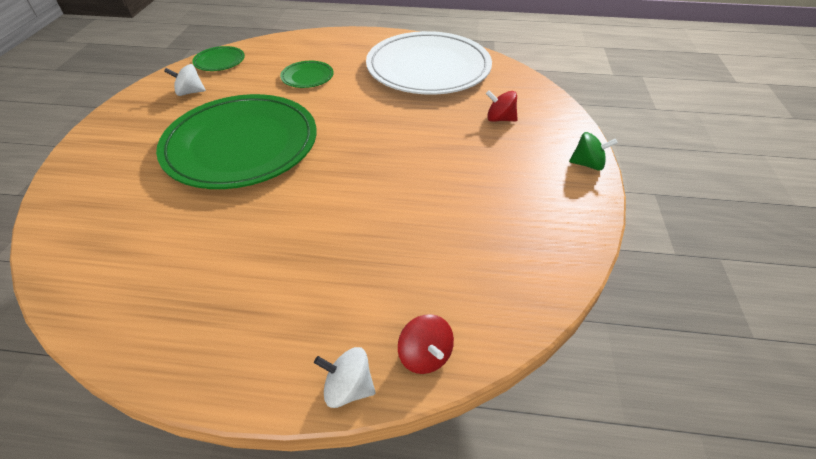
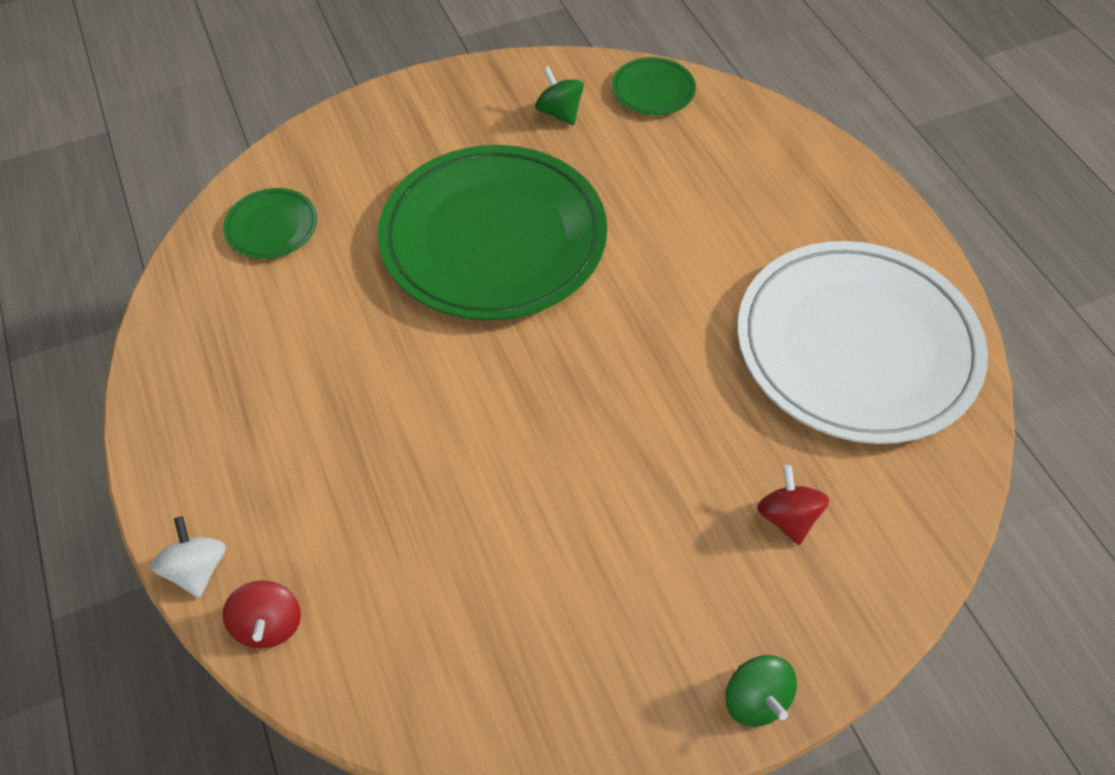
camera: 60 degrees right, 10 degrees up
white spinning top [164,64,206,96] -> green spinning top [535,66,584,125]
green plate [280,61,334,88] -> green plate moved to [223,188,317,259]
red spinning top [398,314,454,374] -> red spinning top turned 45 degrees counterclockwise [222,580,301,649]

